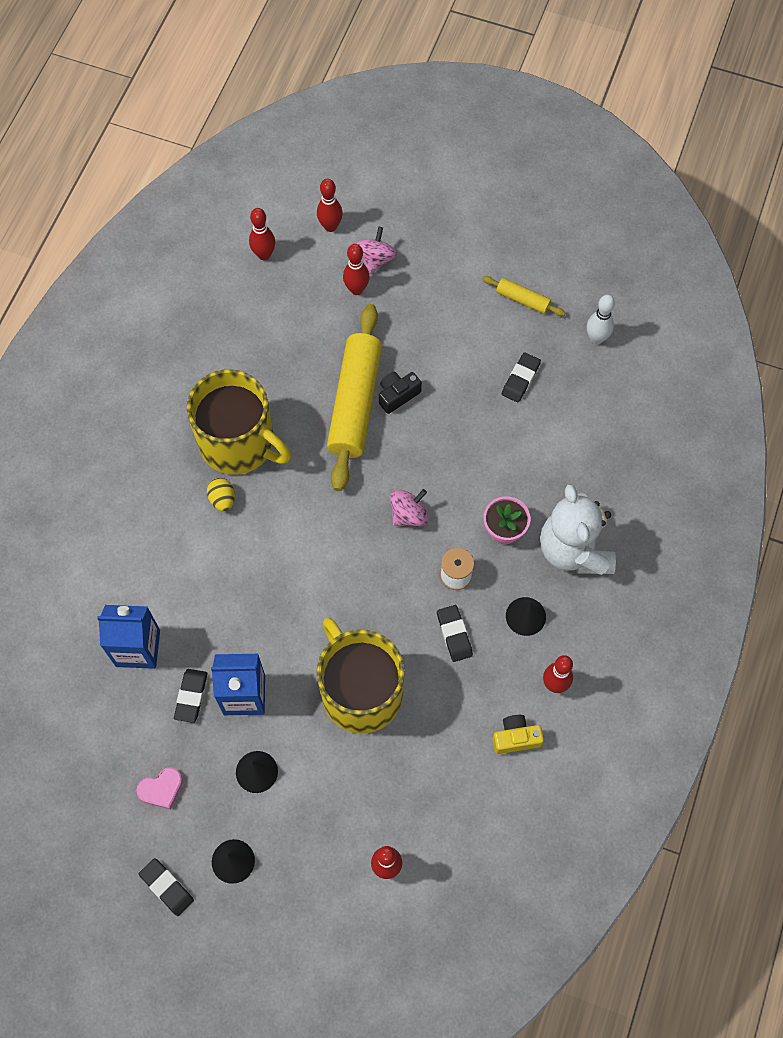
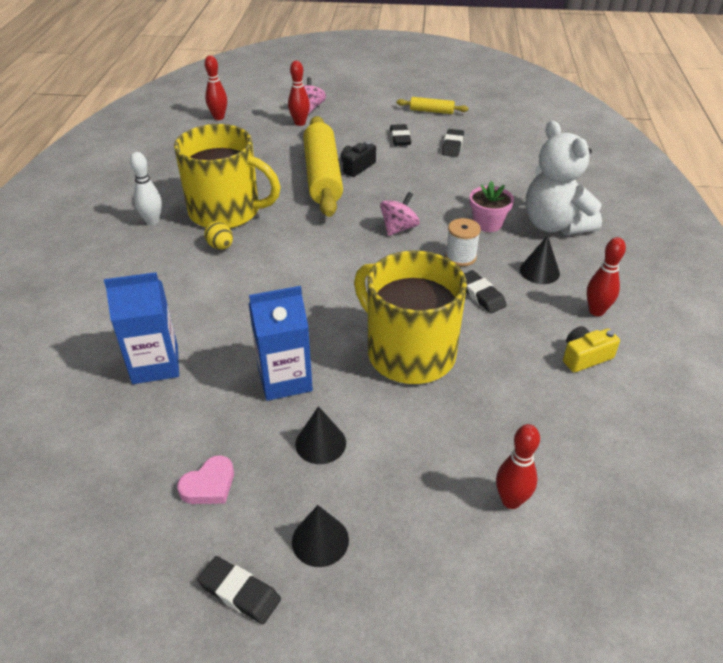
camera: 15 degrees left, 25 degrees down
black eraser [174,669,208,723] -> black eraser moved to [390,124,412,146]
red bowling pin [317,179,343,232] -> none
white bowling pin [587,295,615,344] -> white bowling pin moved to [130,152,162,225]

